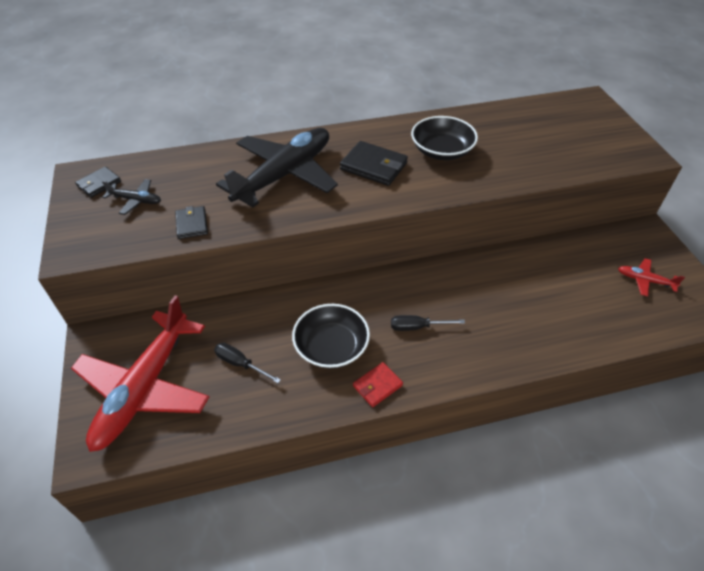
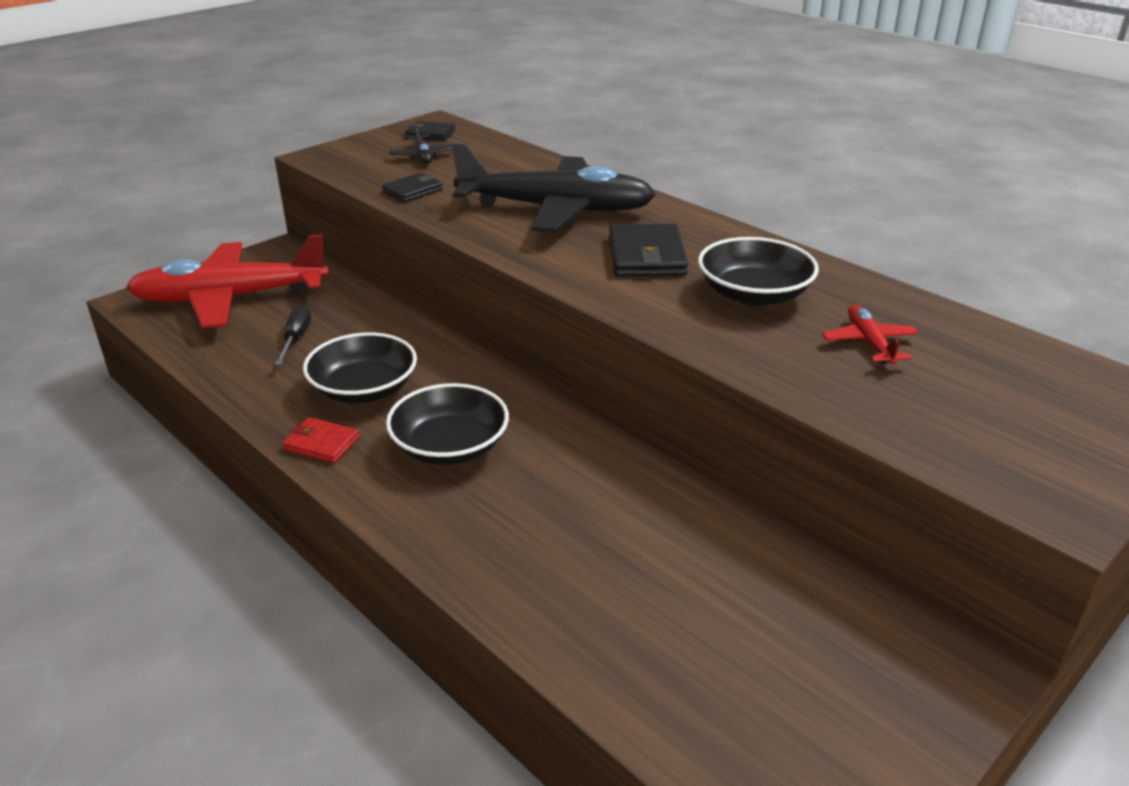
camera: 60 degrees right, 15 degrees down
black screwdriver [391,315,465,331] -> black bowl [386,383,509,465]
red plane [618,258,685,297] -> red plane moved to [822,305,919,365]

